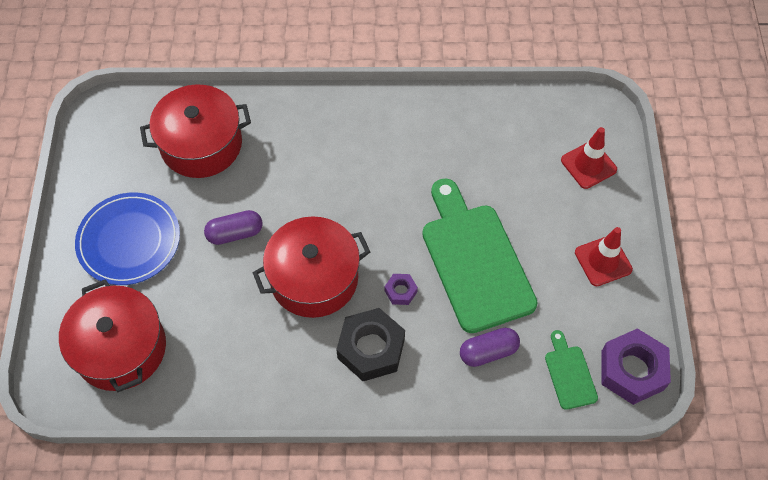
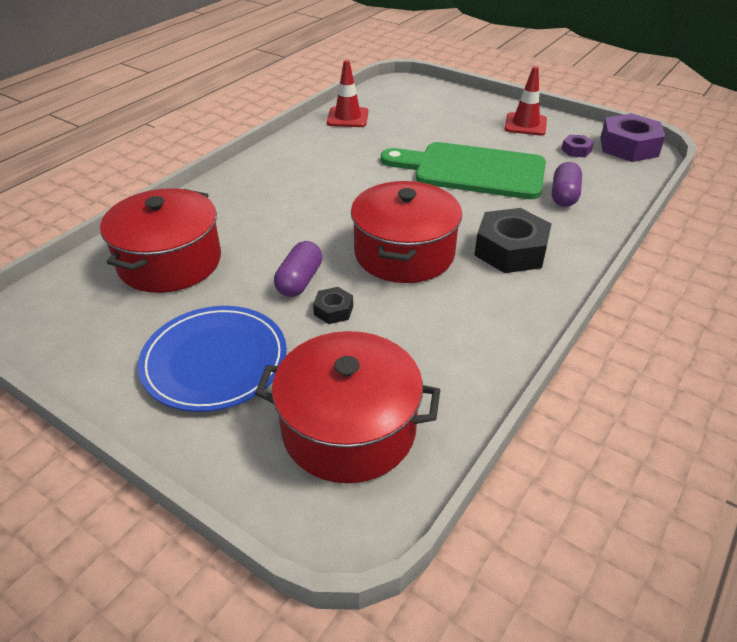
camera: 55 degrees left, 20 degrees down
purple nut [385,274,418,305] -> purple nut moved to [561,135,594,157]
green cutting board [545,330,598,410] -> none
red traffic cone [561,127,617,189] -> red traffic cone moved to [327,60,368,127]
none -> black nut [313,287,353,324]

